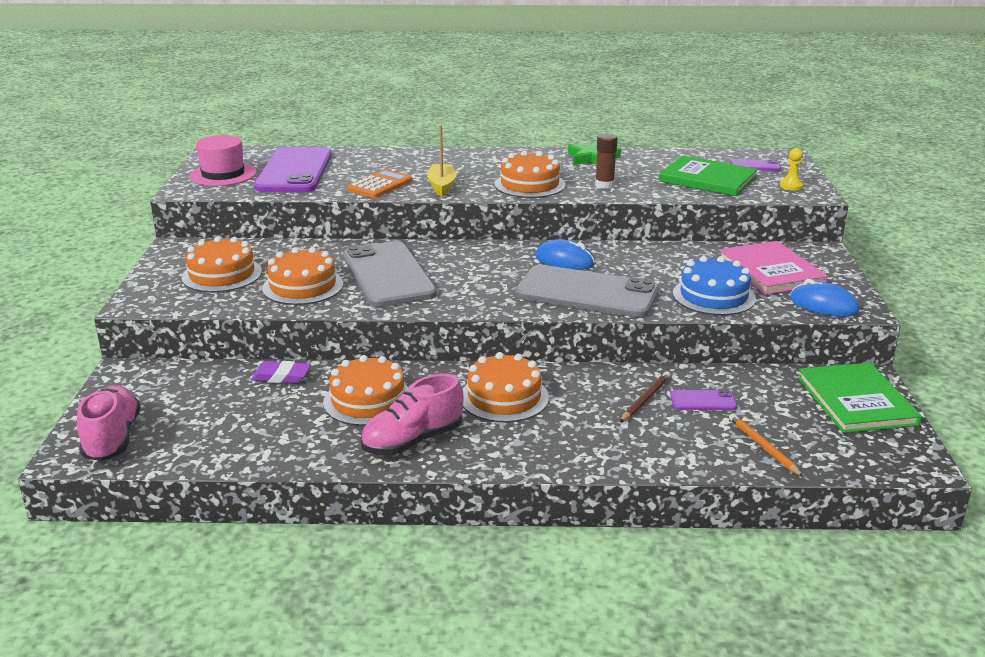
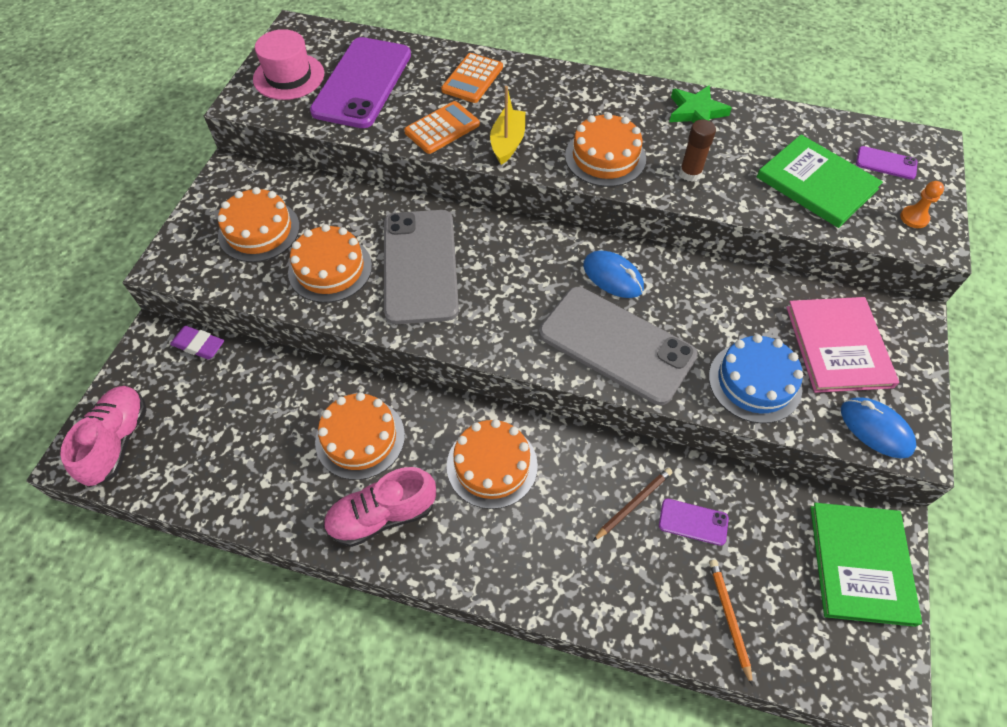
camera: 15 degrees right, 30 degrees up
purple eraser [251,361,311,384] -> purple eraser moved to [170,326,224,359]
yellow pawn [780,148,803,190] -> orange pawn [900,181,944,228]
none -> orange calculator [441,53,503,103]

